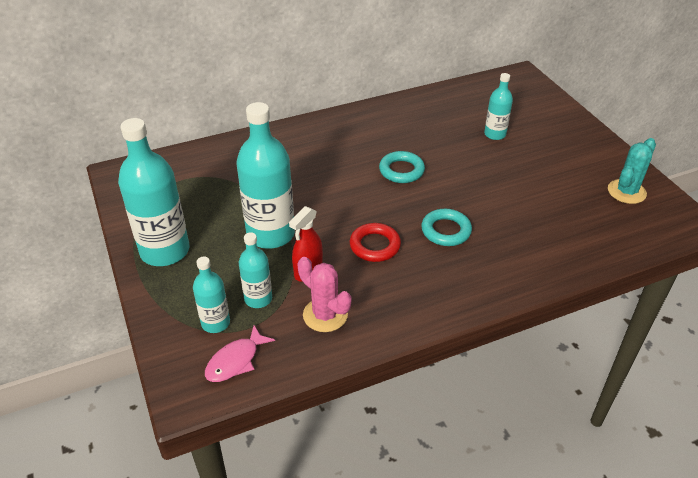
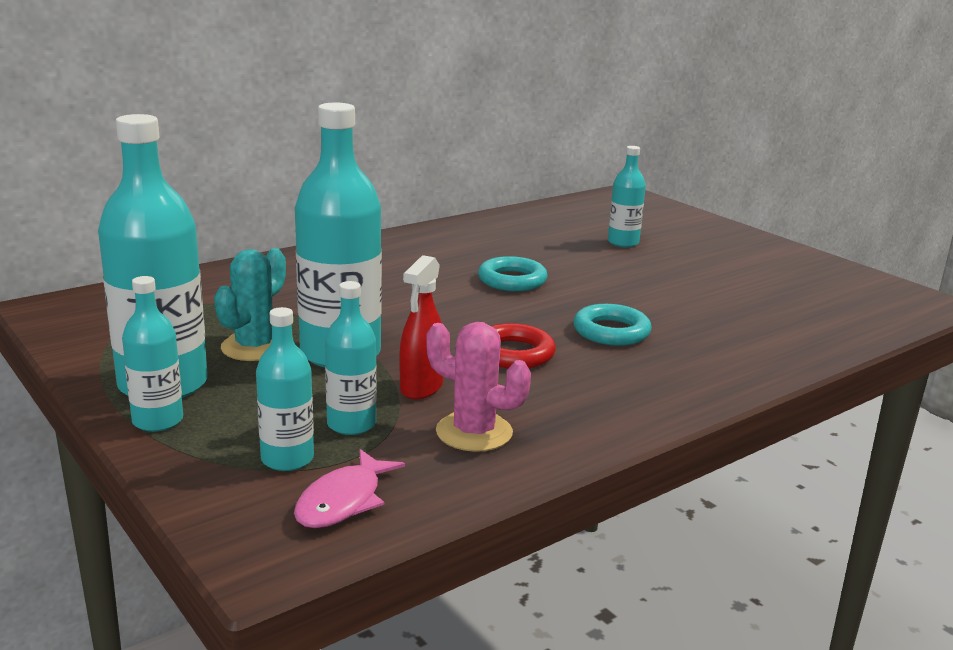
camera: 15 degrees left, 20 degrees down
turquoise cactus [608,138,656,204] -> turquoise cactus moved to [214,248,286,361]
none -> turquoise bottle [122,276,183,432]

